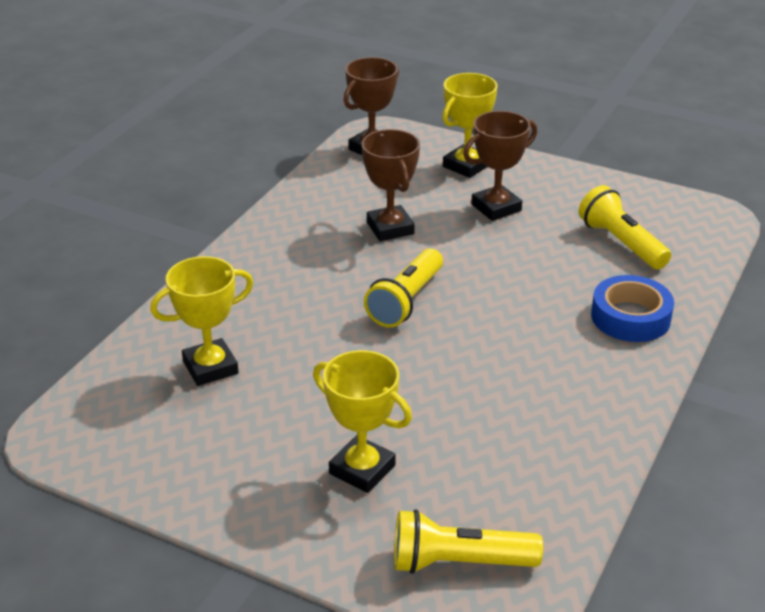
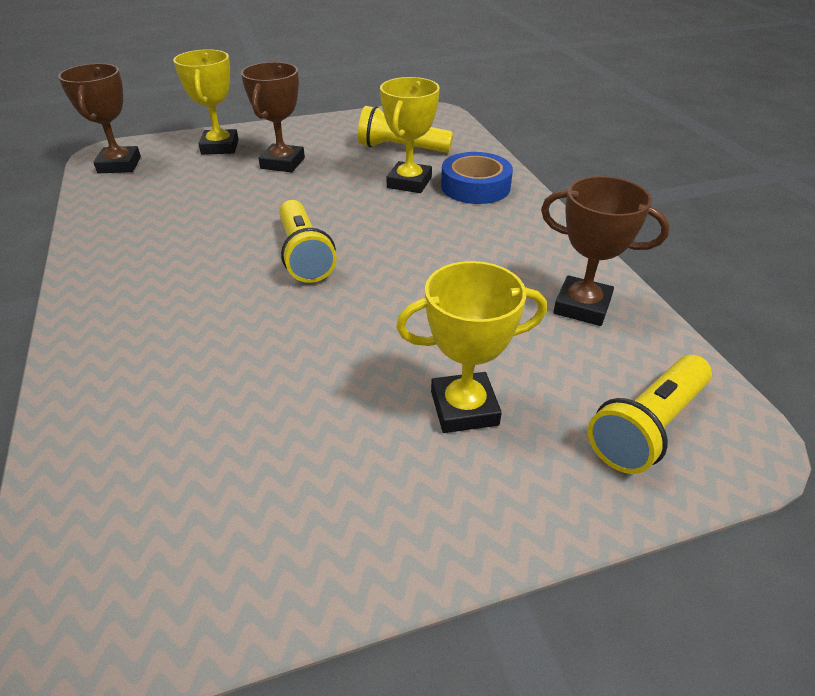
camera: 45 degrees left, 5 degrees up
yellow trophy [150,256,254,386] -> yellow trophy moved to [380,77,440,193]
brown trophy [362,129,420,241] -> brown trophy moved to [541,176,670,326]

